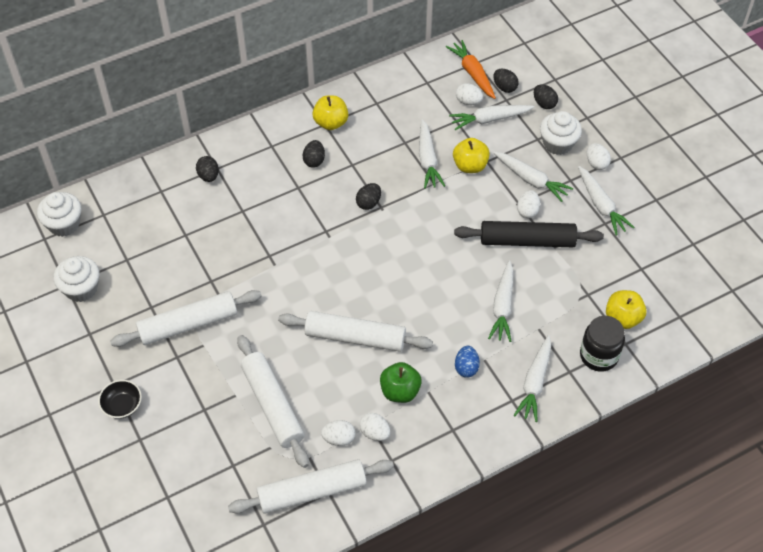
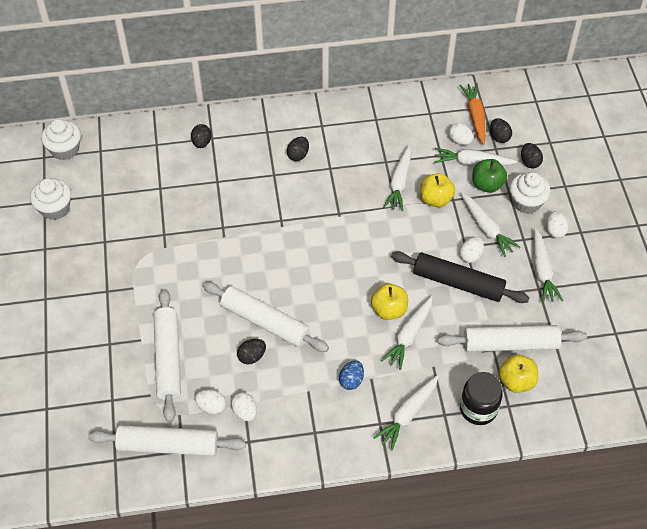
camera: 20 degrees right, 0 degrees up
black bowl [98,380,142,419] -> none
white rolling pin [110,290,261,347] -> white rolling pin moved to [438,325,587,352]
yellow apple [312,95,348,130] -> yellow apple moved to [371,283,408,320]
black egg [356,183,381,210] -> black egg moved to [237,339,266,365]
green apple [380,362,422,403] -> green apple moved to [472,159,507,193]

